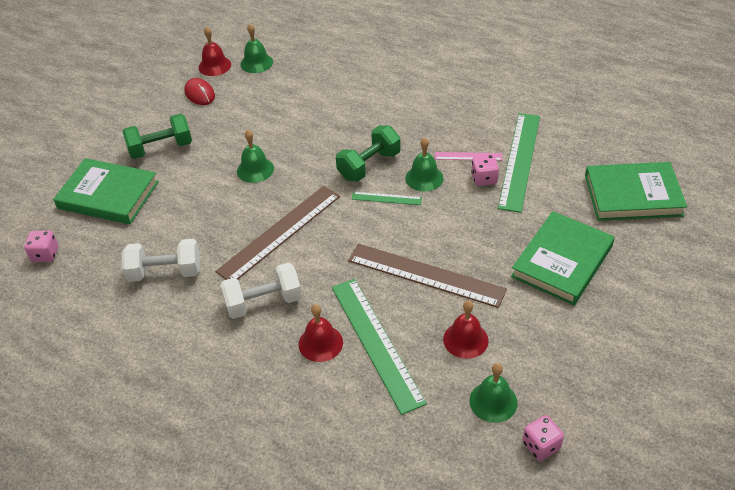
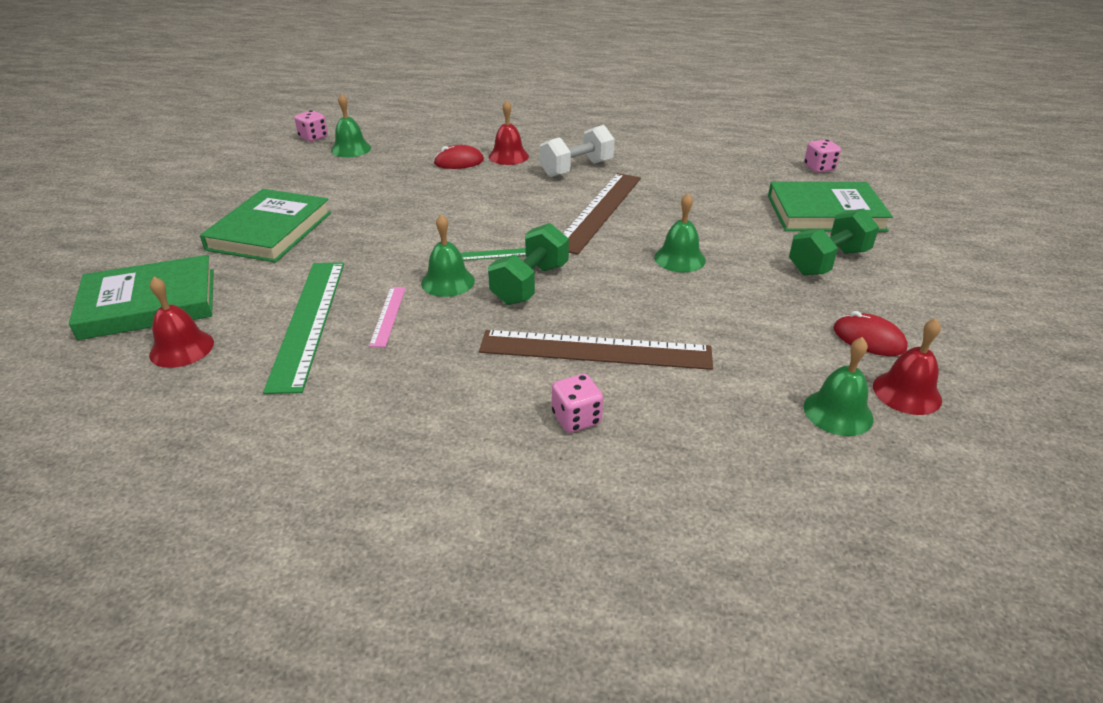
camera: 160 degrees right, 10 degrees down
white dumbbell [122,239,200,282] -> none
green ruler [332,279,427,415] -> red mouse [434,145,484,169]
brown ruler [348,244,507,308] -> brown ruler moved to [479,330,713,370]
pink ruler [435,152,502,161] -> pink ruler turned 75 degrees counterclockwise [369,287,406,347]
red bell [443,301,489,359] -> red bell moved to [149,277,214,368]
pink dice [471,154,499,186] -> pink dice moved to [552,374,603,433]

